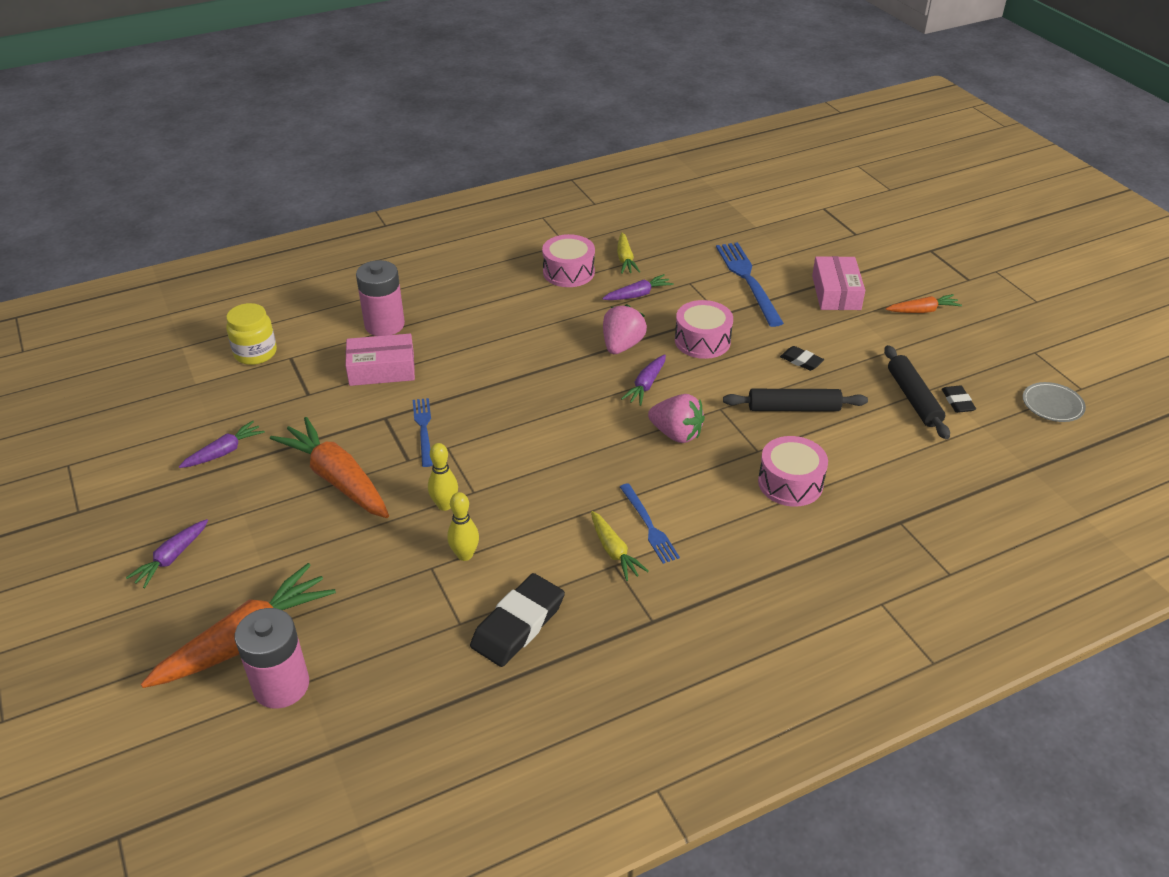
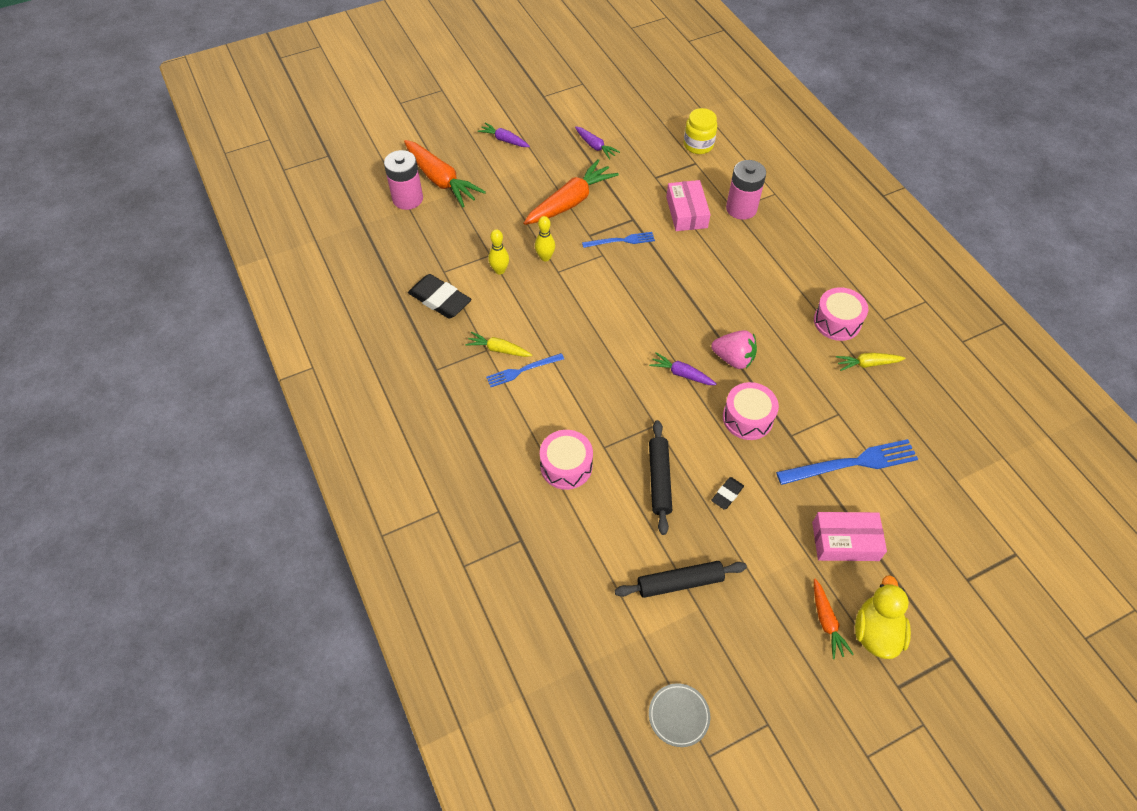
camera: 90 degrees right, 15 degrees up
yellow carrot [591,511,649,581] -> yellow carrot turned 45 degrees clockwise [465,332,532,357]
purple carrot [602,274,674,300] -> none
pink strawberry [648,394,705,443] -> none
black eraser [942,385,976,413] -> none
none -> yellow duck [855,575,911,659]

